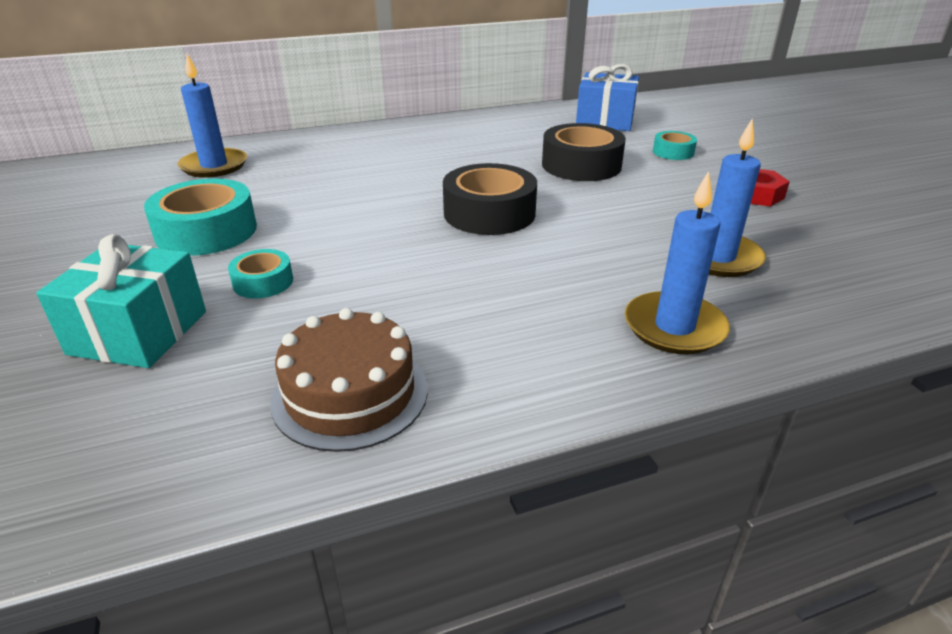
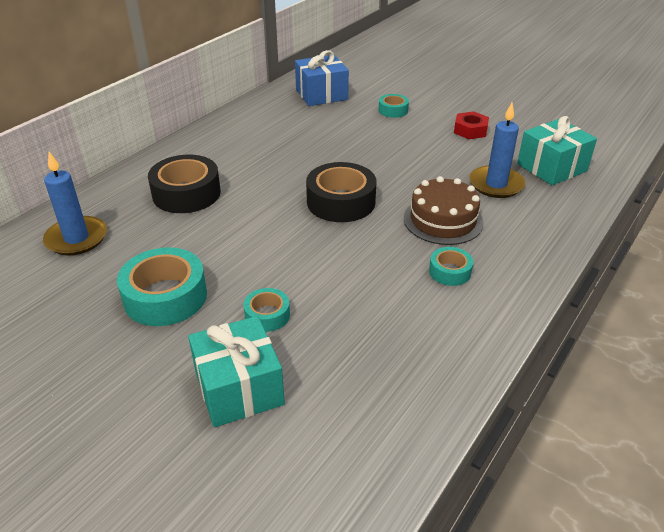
camera: 35 degrees left, 5 degrees up
brown cake [270,308,428,452] -> brown cake moved to [404,176,484,245]
black tape [542,123,626,181] -> black tape moved to [148,155,221,213]
blue candle [625,171,730,354] -> none
none -> turquoise tape [429,247,473,286]
none -> turquoise gift [517,116,597,185]

